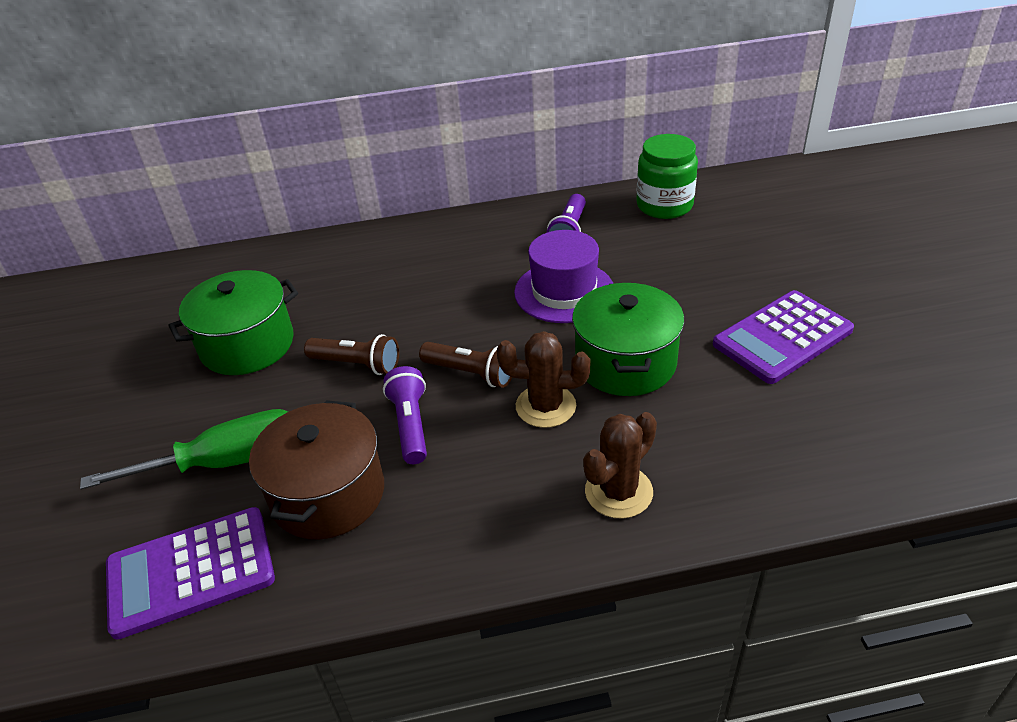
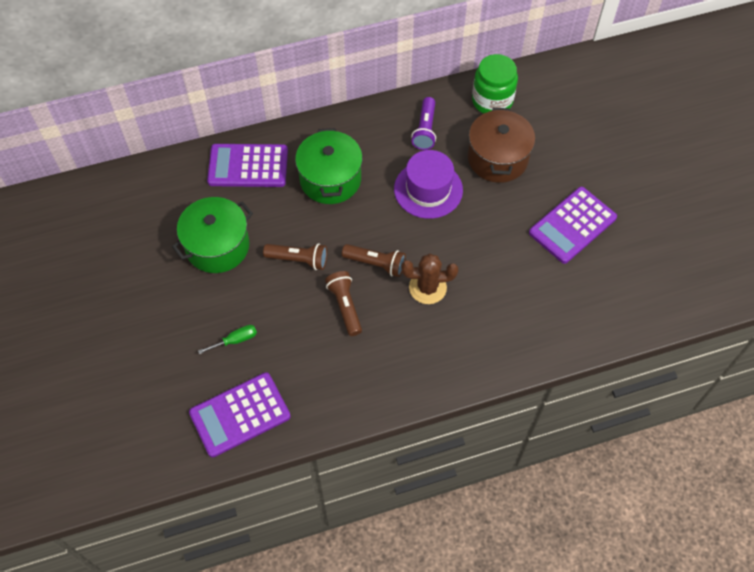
camera: 10 degrees left, 20 degrees up
green screwdriver [80,409,288,490] -> green screwdriver [198,325,257,354], size x0.47
brown pot [249,400,384,540] -> brown pot moved to [468,108,535,183]
purple flashlight [383,366,427,464] -> brown flashlight [325,271,362,336]
green pot [572,283,684,396] -> green pot moved to [295,128,363,204]
brown cactus [583,412,657,519] -> none
none -> purple calculator [207,144,288,187]

